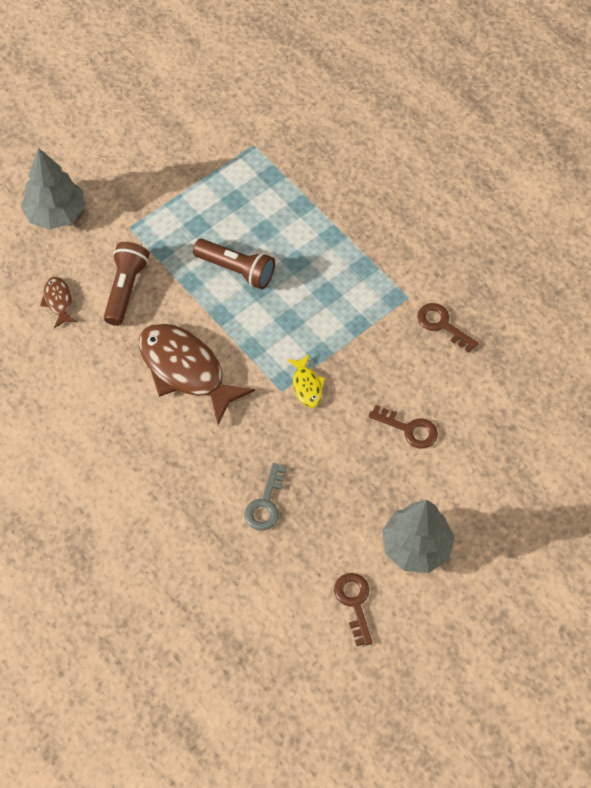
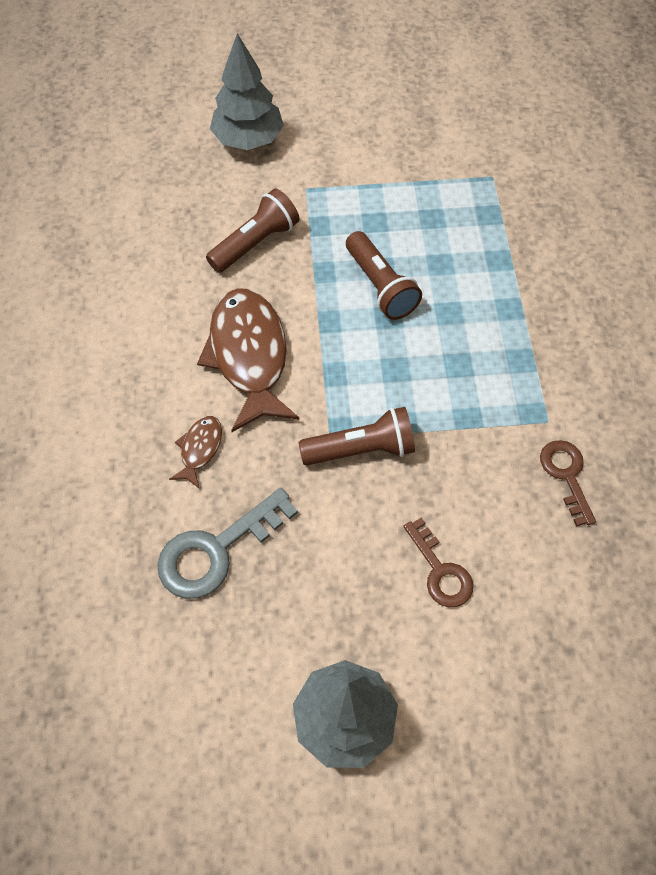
camera: 35 degrees right, 0 degrees up
brown fish [40,277,77,328] -> brown fish moved to [169,416,222,489]
grey key [244,463,287,531] -> grey key [157,488,298,599], size x1.56
yellow fish [287,354,325,408] -> brown flashlight [298,407,415,465]
brown key [334,573,373,646] -> none

